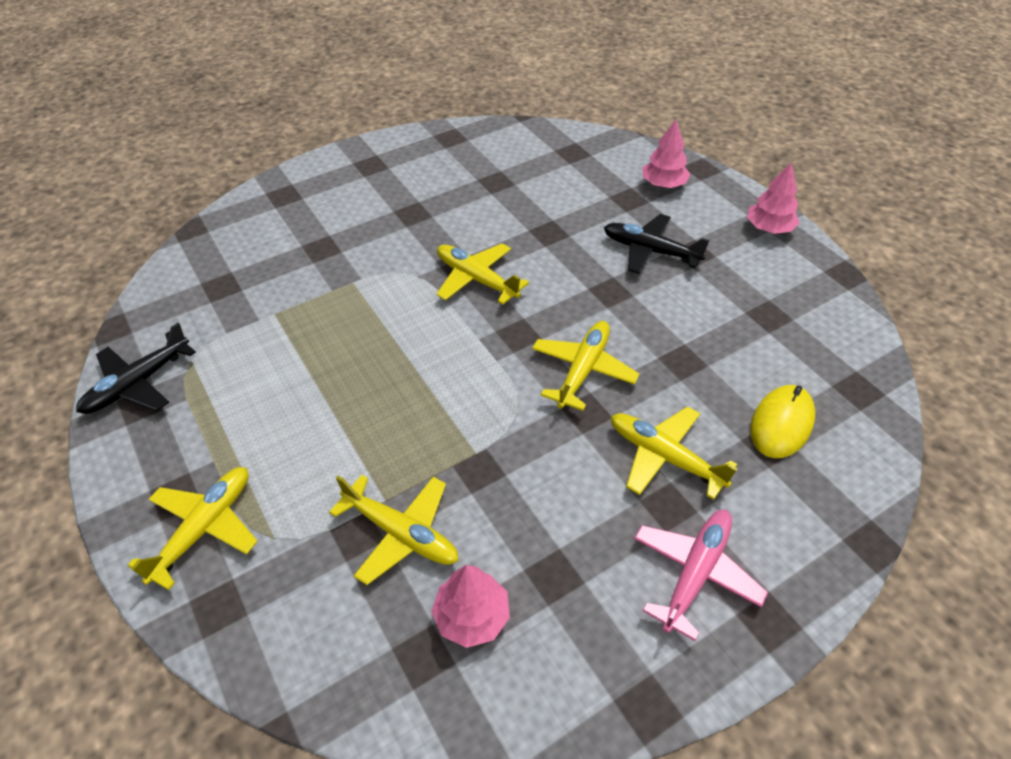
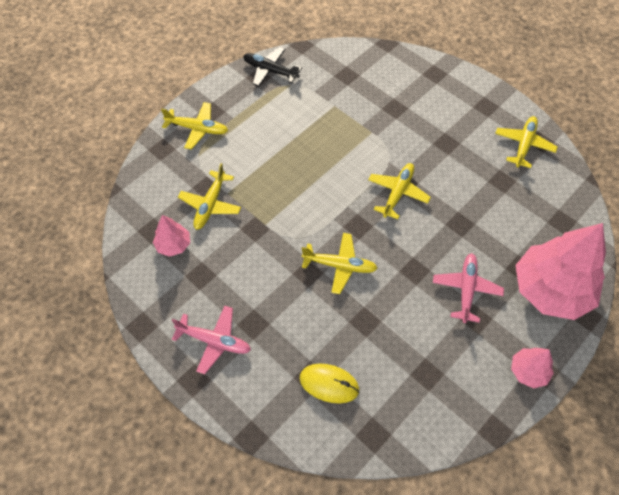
camera: 75 degrees right, 10 degrees up
black plane [604,214,710,274] -> pink plane [433,253,504,323]
yellow plane [611,406,737,500] -> yellow plane moved to [495,116,558,168]
pink tree [643,120,690,188] -> pink tree [515,223,606,320], size x2.18

